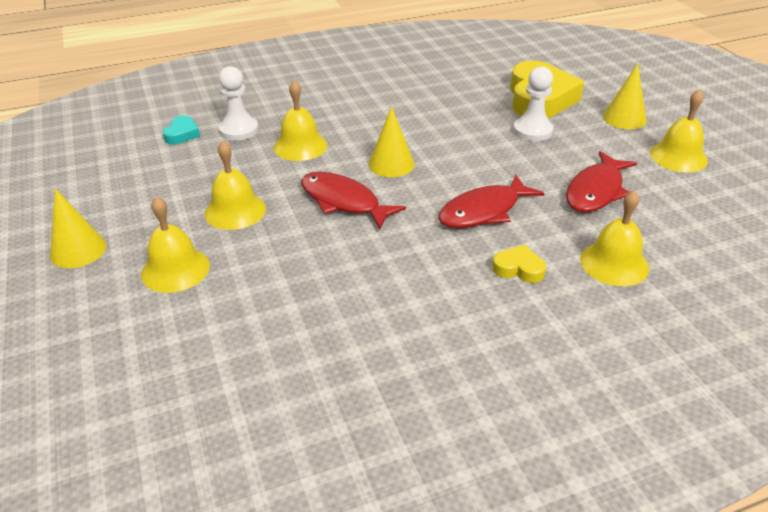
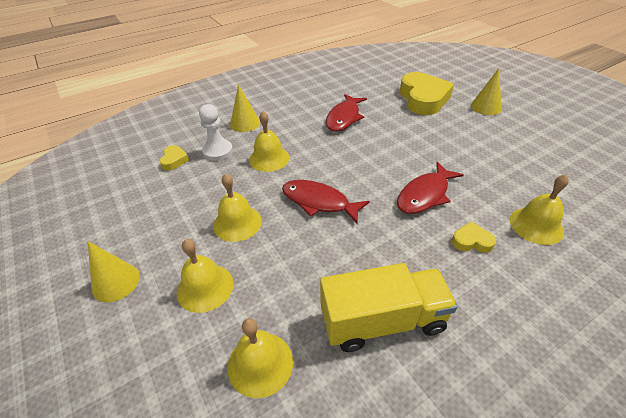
camera: 10 degrees left, 5 degrees up
turquoise heart [163,116,200,145] -> yellow heart [159,145,189,170]
yellow cone [369,106,415,177] -> yellow cone moved to [230,84,260,132]
white pawn [513,66,553,141] -> none
red fish [566,151,637,212] -> red fish moved to [326,94,367,132]
yellow bell [650,89,708,172] -> yellow bell moved to [228,318,293,398]
none -> yellow truck [320,263,458,352]

